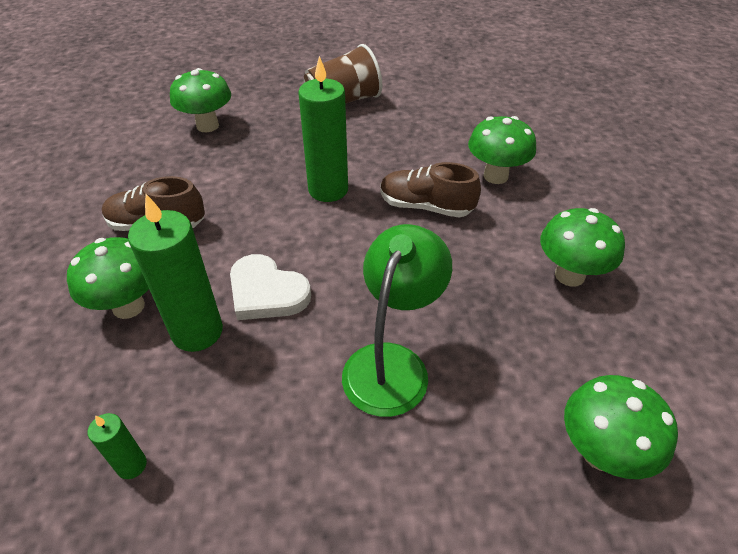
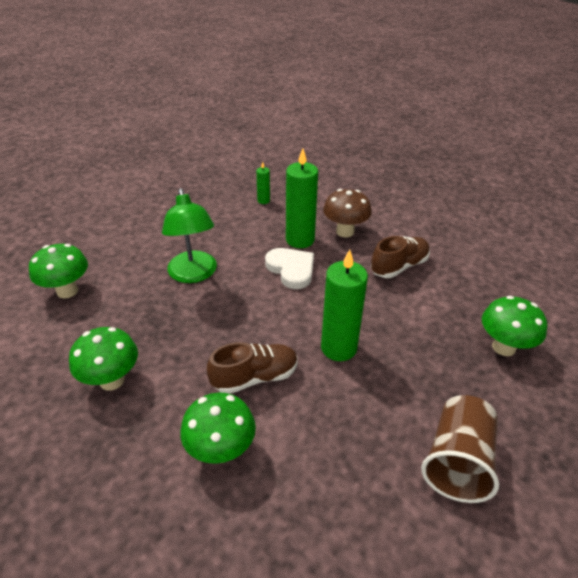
camera: 140 degrees right, 5 degrees down
green mushroom [67,237,149,319] -> brown mushroom [323,189,372,237]
white heart [230,254,311,320] -> white heart turned 60 degrees clockwise [265,248,314,289]

